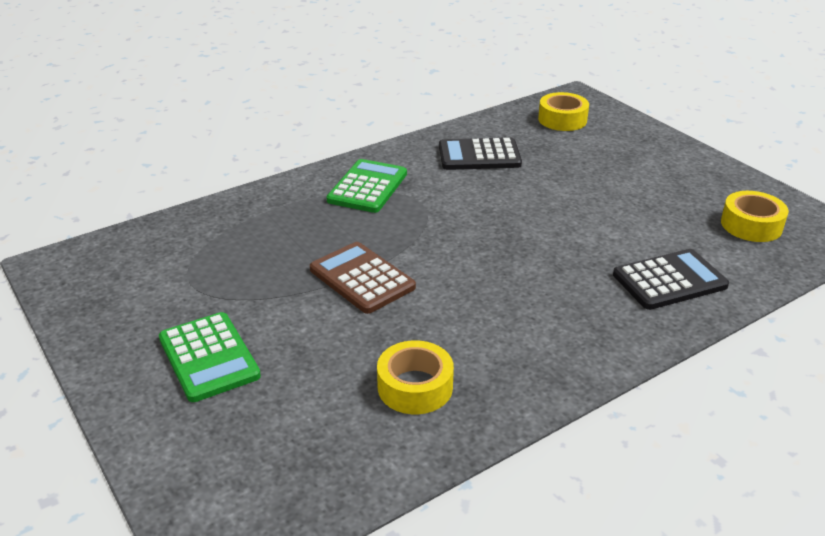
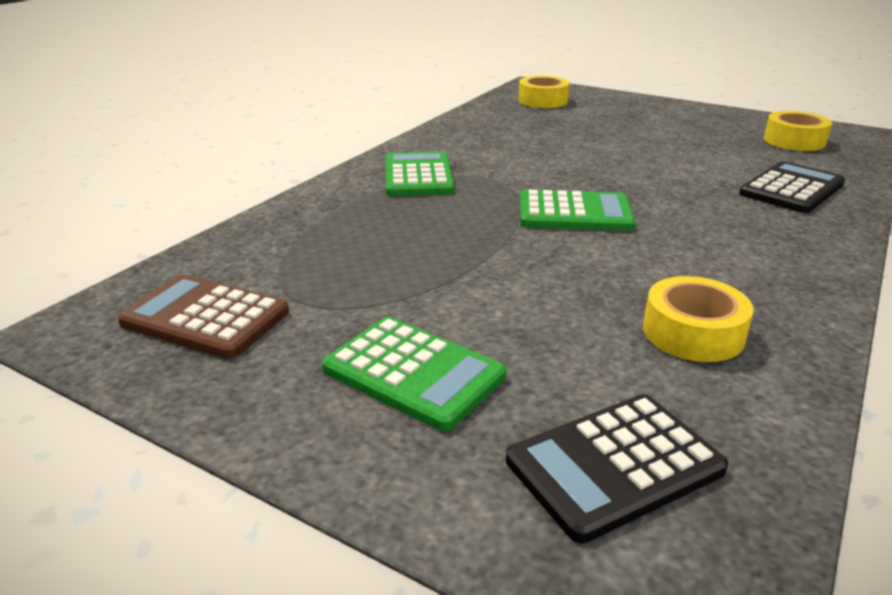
camera: 25 degrees left, 5 degrees down
brown calculator [310,242,416,314] -> brown calculator moved to [118,274,289,359]
black calculator [439,137,522,170] -> black calculator moved to [506,394,729,543]
none -> green calculator [520,190,635,231]

